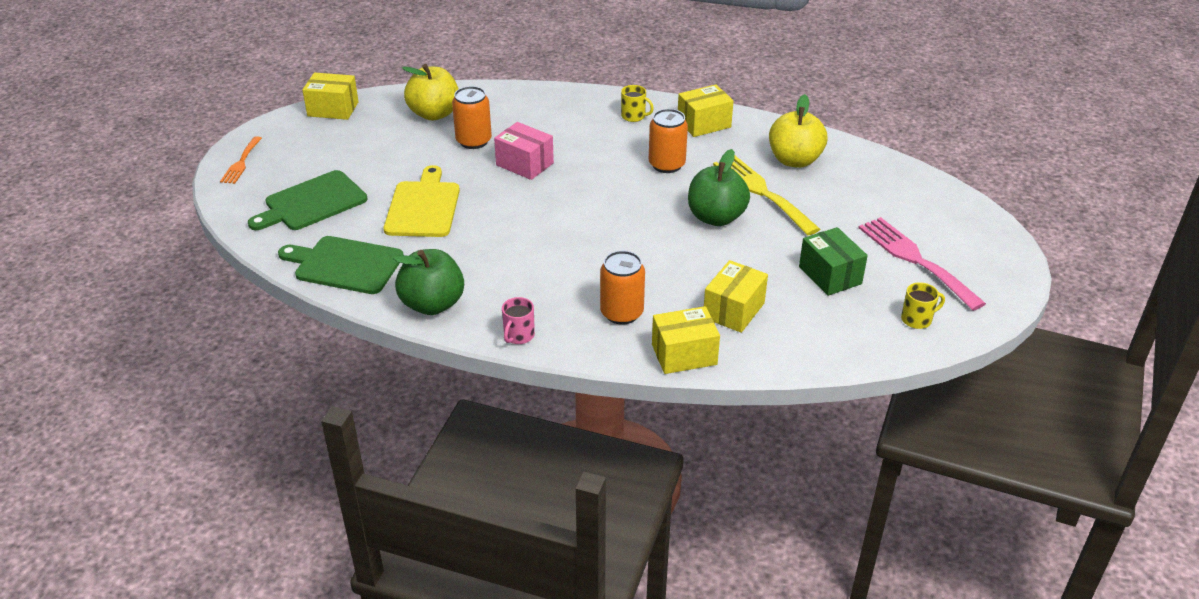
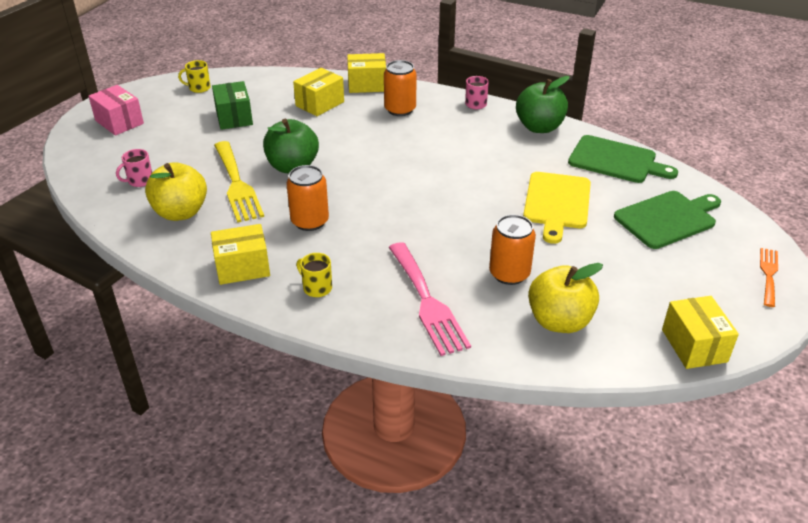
camera: 170 degrees left, 0 degrees up
yellow box [302,72,359,120] -> yellow box turned 60 degrees clockwise [662,296,739,369]
pink box [494,122,554,180] -> pink box moved to [88,85,144,135]
pink fork [858,217,986,311] -> pink fork moved to [389,242,471,356]
none -> pink mug [116,149,152,187]

